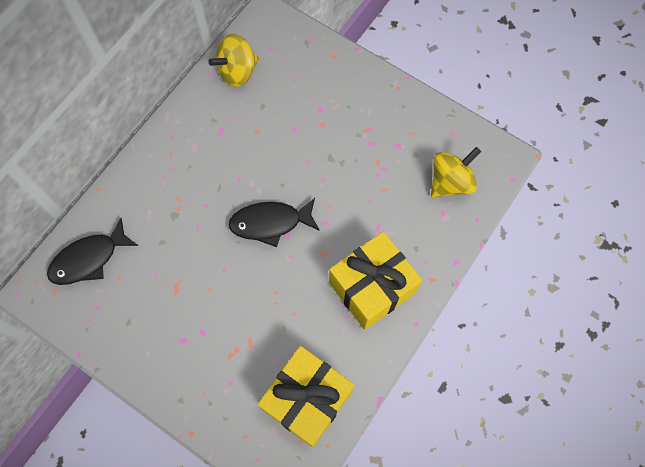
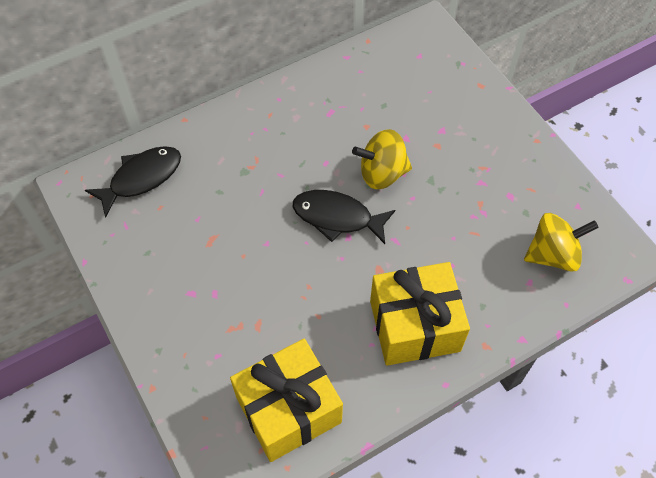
camera: 25 degrees right, 10 degrees down
black fish [47,218,138,285] -> black fish turned 150 degrees clockwise [85,146,181,218]
yellow spinning top [208,34,259,87] -> yellow spinning top moved to [352,129,412,189]

